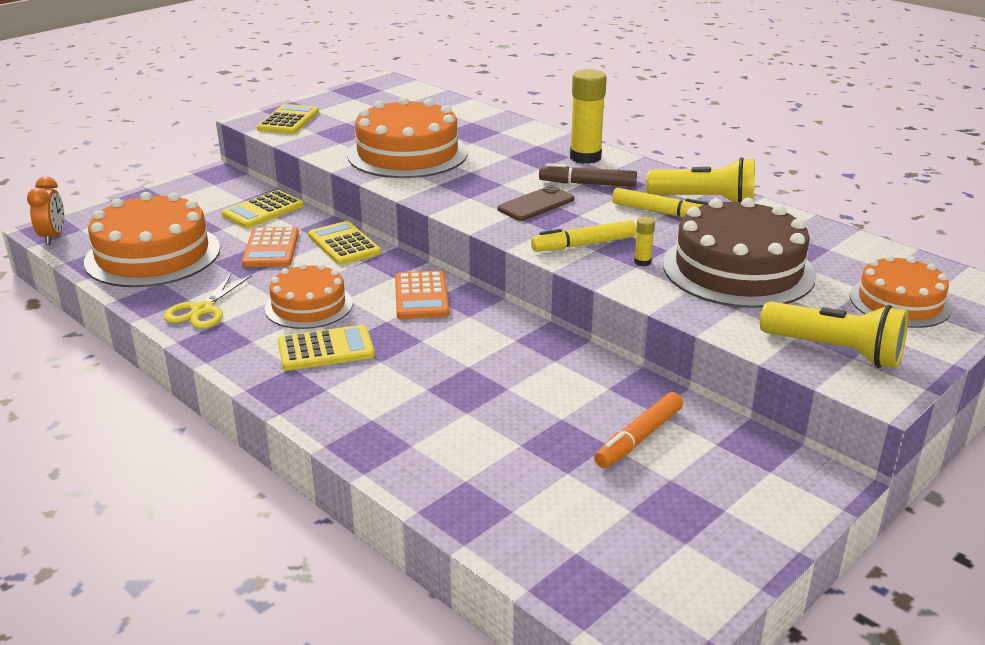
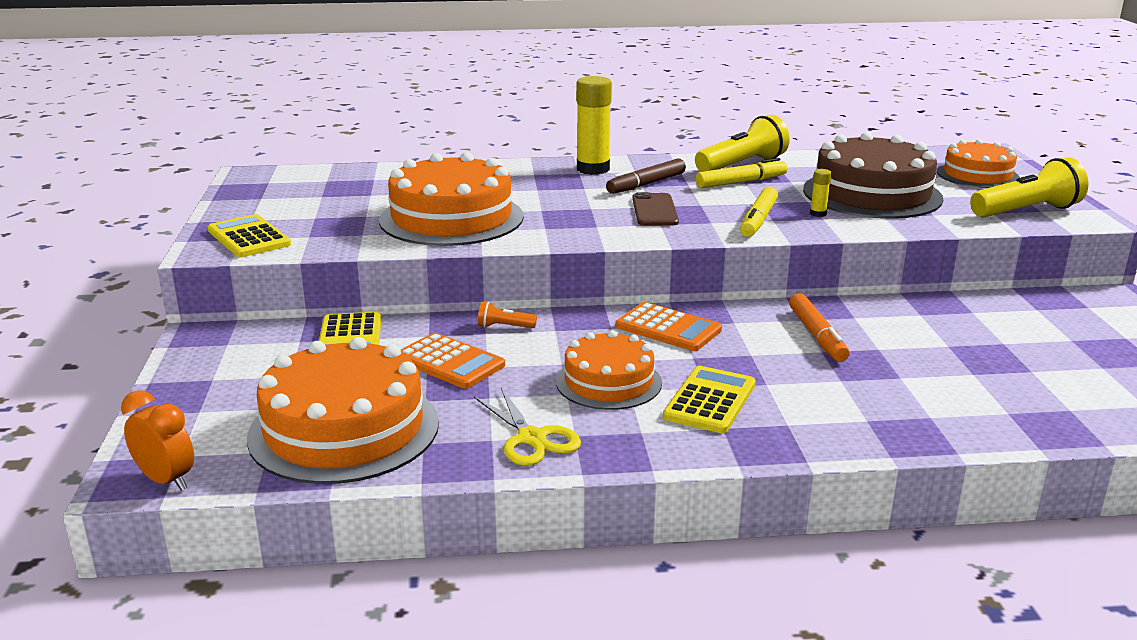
camera: 50 degrees left, 5 degrees down
yellow calculator [308,221,381,265] -> orange flashlight [478,302,537,328]
orange marker [594,392,683,468] -> orange marker moved to [789,293,849,362]

